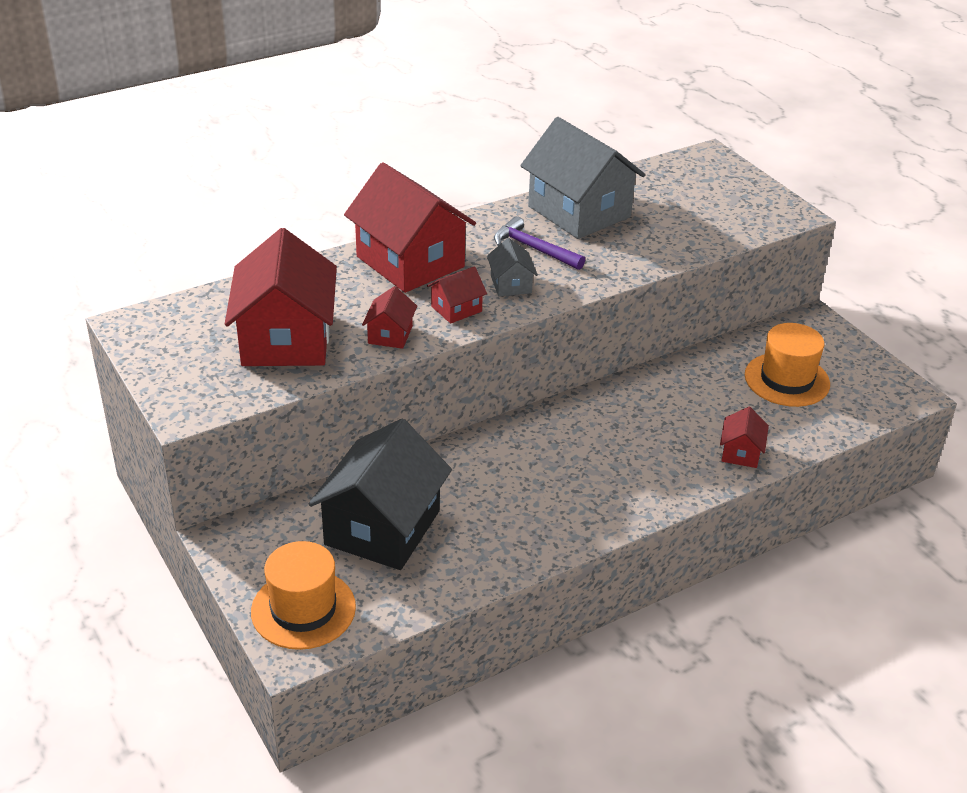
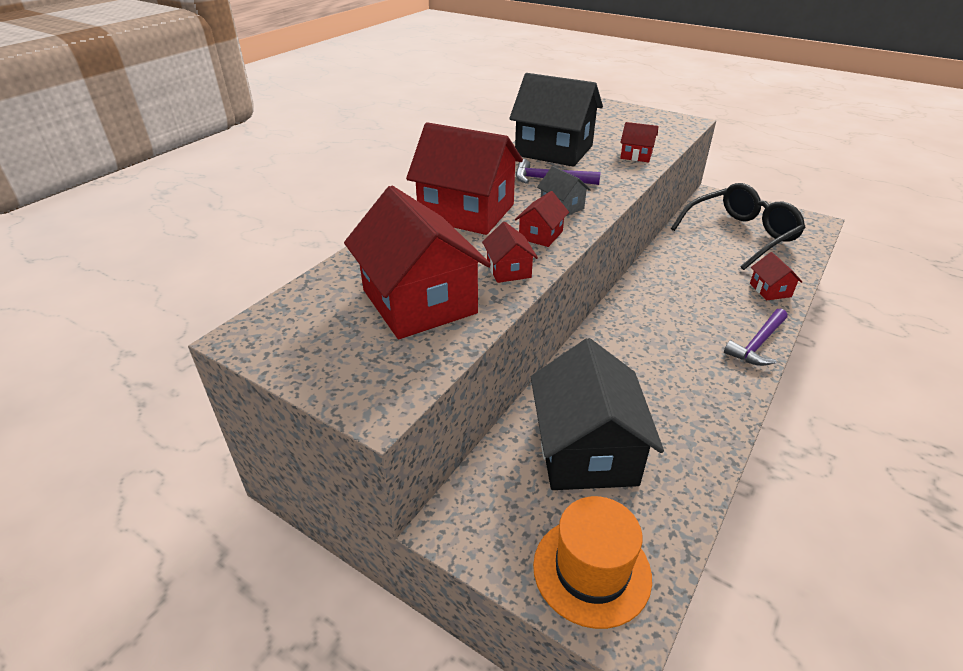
camera: 25 degrees left, 0 degrees up
grey house [520,117,645,239] -> black house [509,73,603,167]
orange hat [745,323,830,407] -> black glasses [671,183,806,270]
none -> red house [620,122,658,163]
none -> purple hammer [724,308,788,366]

